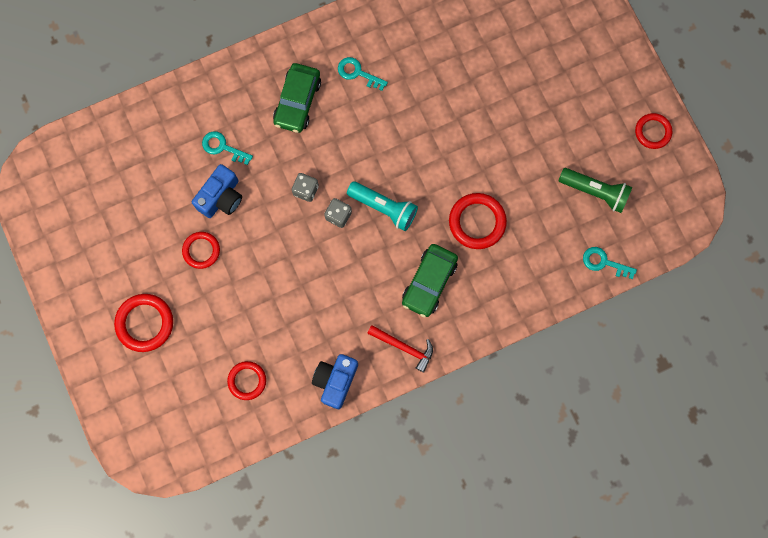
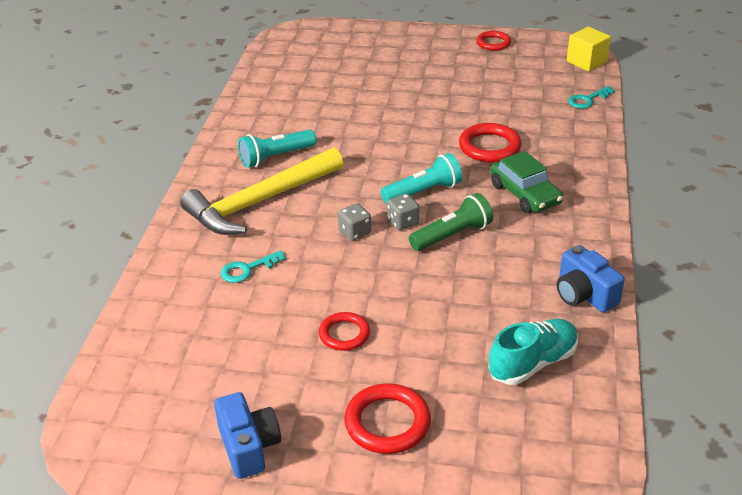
camera: 55 degrees left, 40 degrees down
blue camera [192,164,242,218] -> blue camera moved to [214,392,281,479]
red ring [227,361,266,400] -> turquoise shoe [488,319,578,385]
green car [273,63,321,133] -> yellow hammer [180,148,343,235]
turquoise key [338,57,388,91] -> turquoise flashlight [238,130,316,168]
red hammer [367,325,433,372] -> none
green flashlight [558,168,632,213] -> green flashlight moved to [409,193,493,251]
none -> yellow cube [567,27,611,71]

